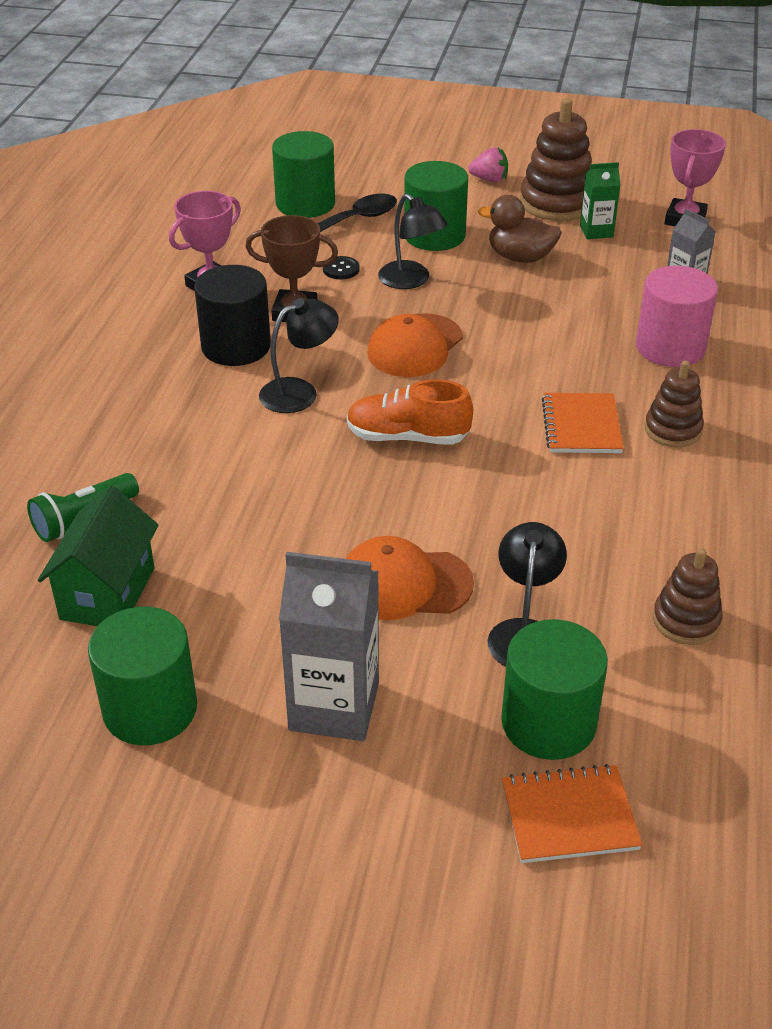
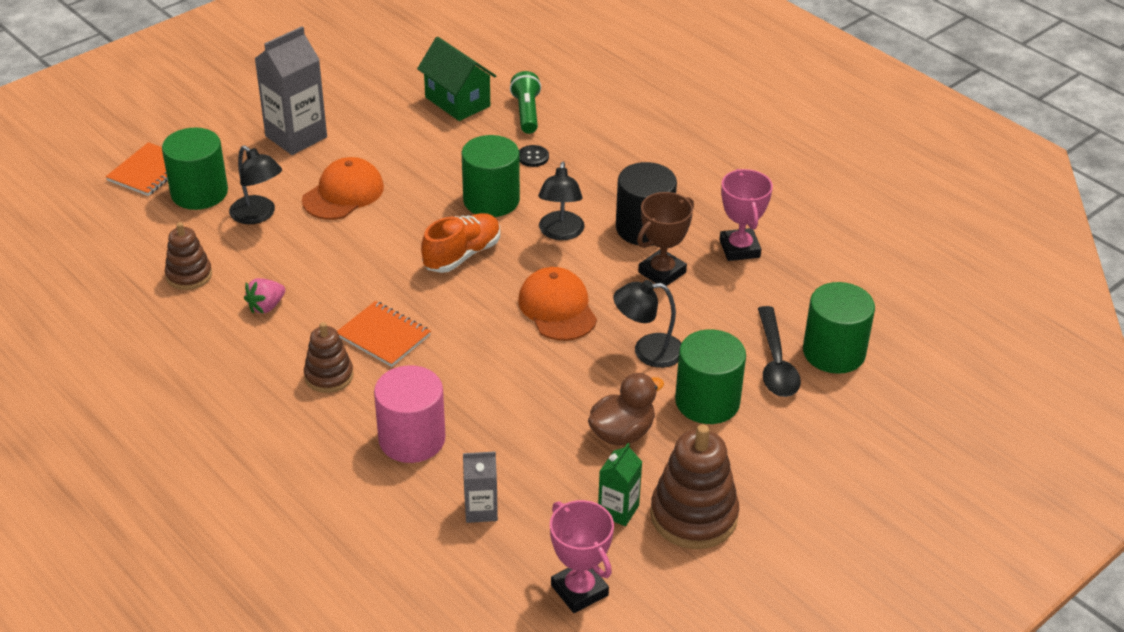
camera: 125 degrees right, 0 degrees up
green cylinder [88,607,197,745] -> green cylinder moved to [462,135,520,217]
black button [323,256,360,280] -> black button moved to [519,145,549,167]
pink strawberry [468,148,508,182] -> pink strawberry moved to [244,278,285,314]

